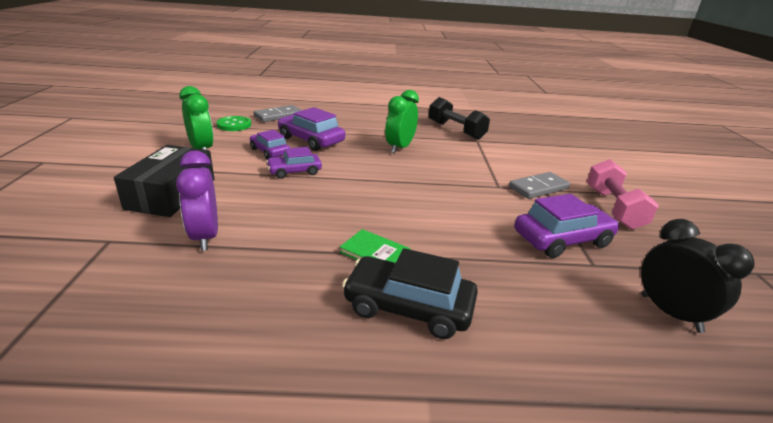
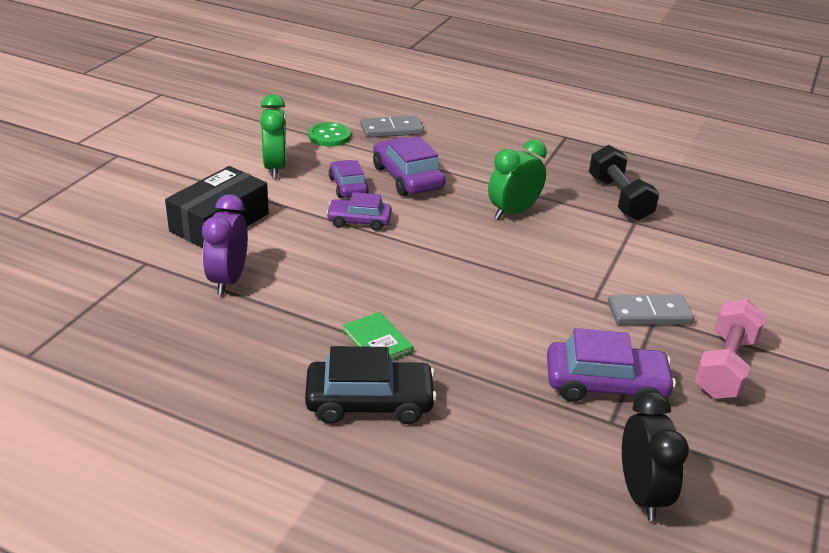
camera: 25 degrees right, 5 degrees up
black car [342,248,478,339] -> black car turned 135 degrees clockwise [305,346,437,424]

